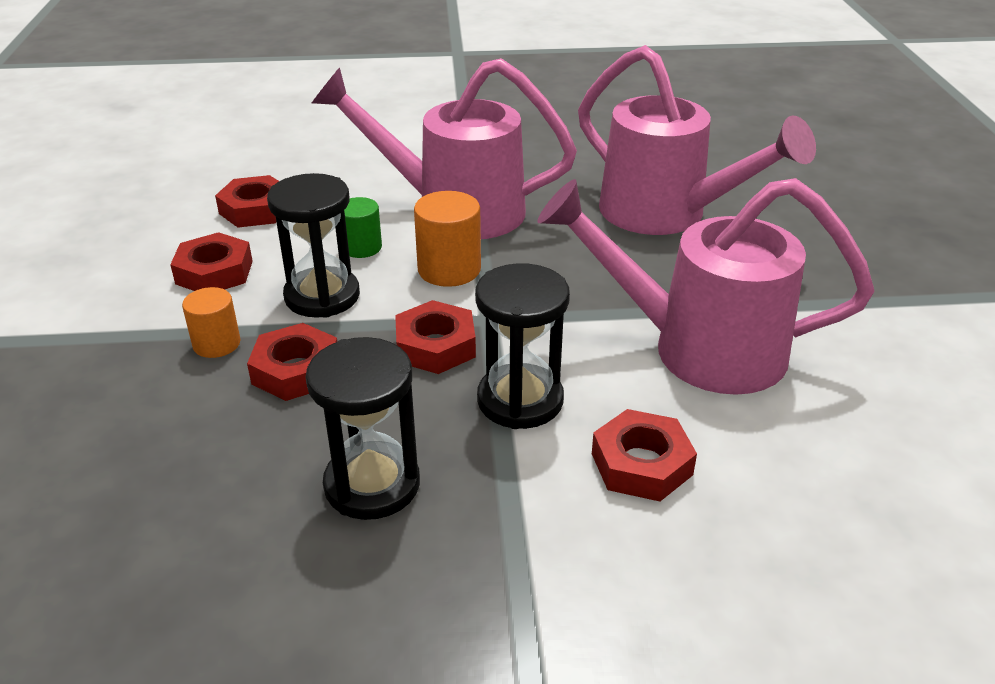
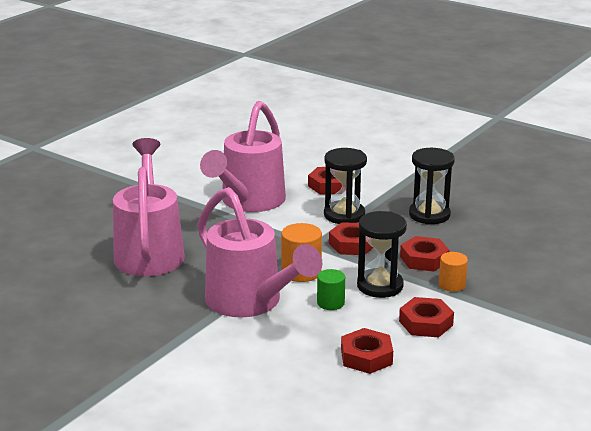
camera: 140 degrees left, 10 degrees down
pink watering can [537,178,874,395] -> pink watering can turned 60 degrees clockwise [200,101,286,212]

